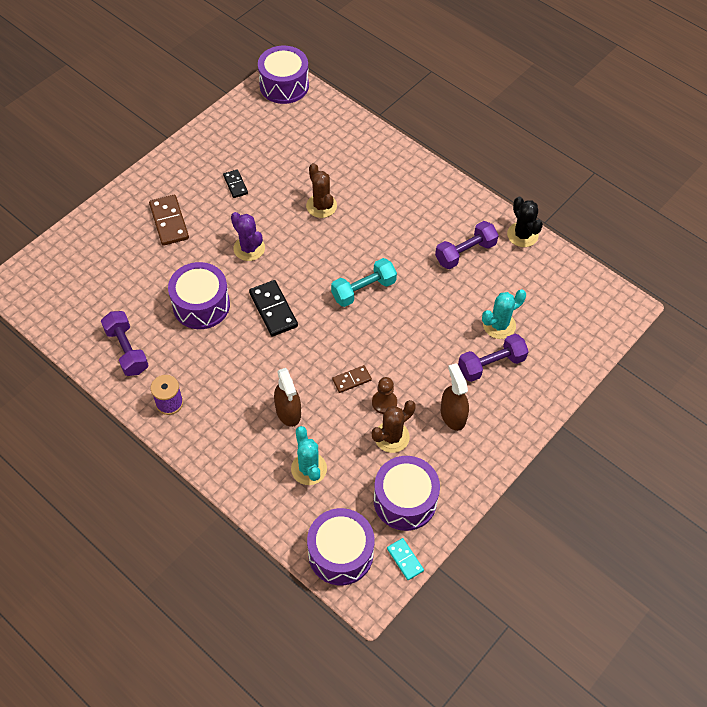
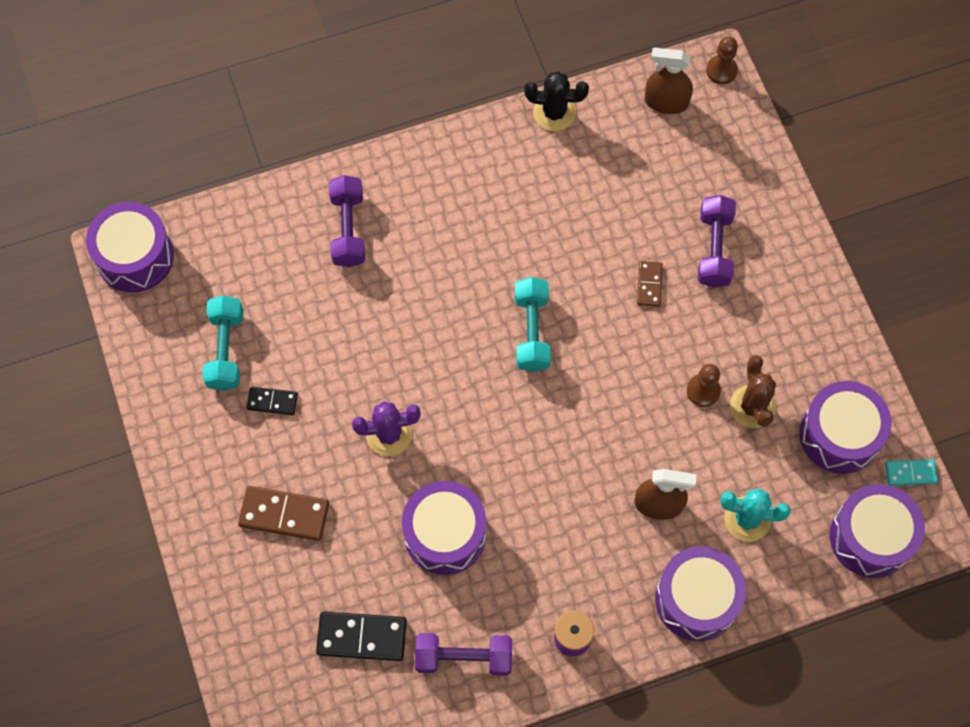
camera: 60 degrees left, 10 degrees up
black domino [249,280,298,337] -> black domino moved to [316,612,407,661]
brown cactus [306,163,337,218] -> none
brown domino [332,365,372,393] -> brown domino moved to [637,261,663,307]
purple dumbbell [435,221,499,269] -> purple dumbbell moved to [329,175,365,267]
brown spray bottle [441,363,469,431] -> brown spray bottle moved to [645,48,693,114]
turquoise cactus [482,289,526,339] -> none
none -> turquoise dumbbell [202,296,243,391]
none -> purple drum [655,547,746,641]
none -> brown pawn [706,37,738,84]

